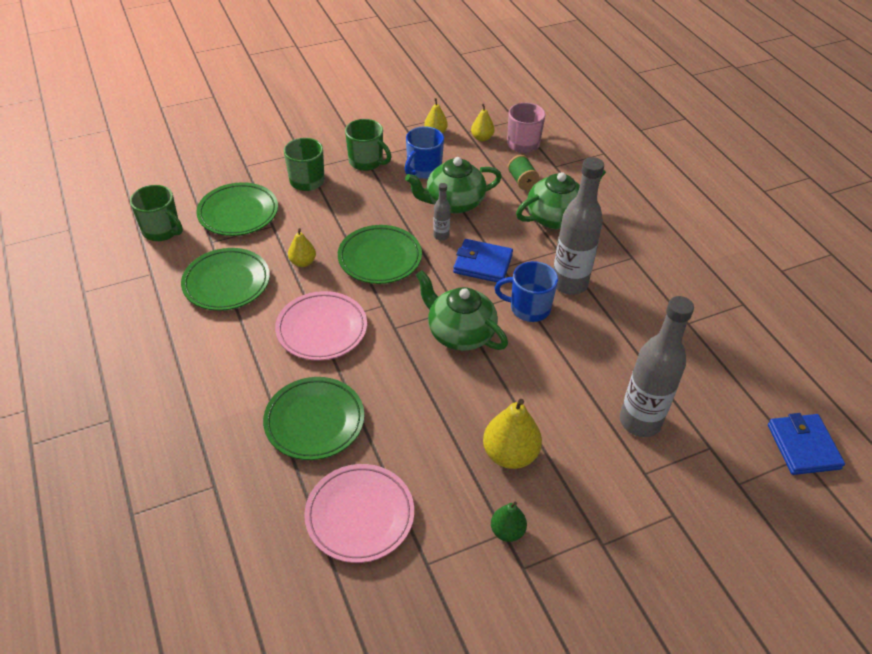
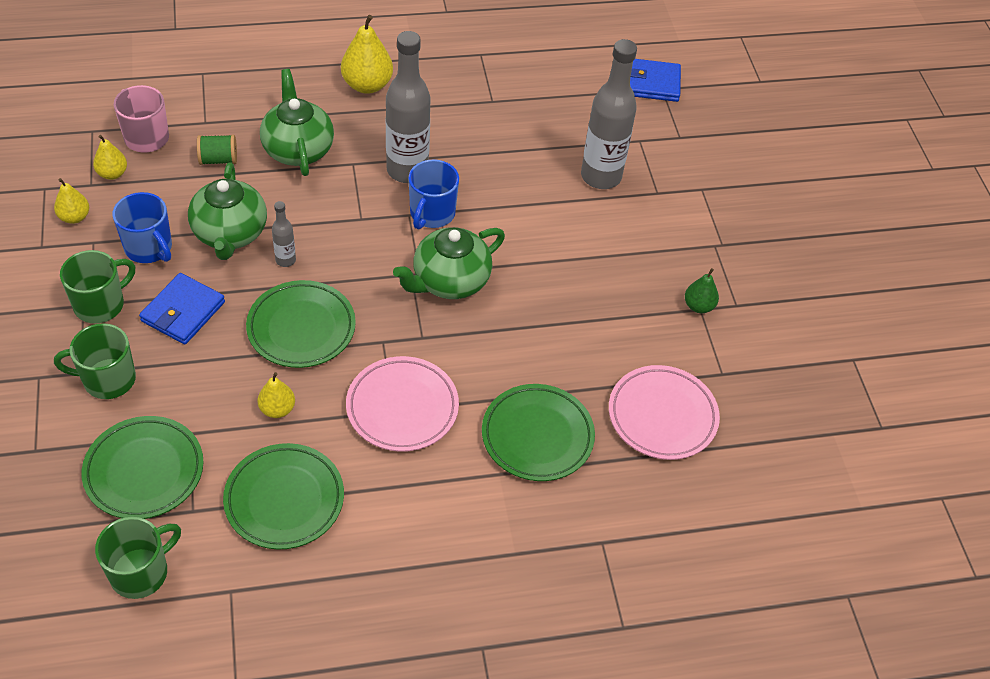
camera: 80 degrees left, 5 degrees up
blue wallet [453,239,513,282] -> blue wallet moved to [139,273,225,344]
yellow pear [483,399,542,469] -> yellow pear moved to [341,15,393,93]

